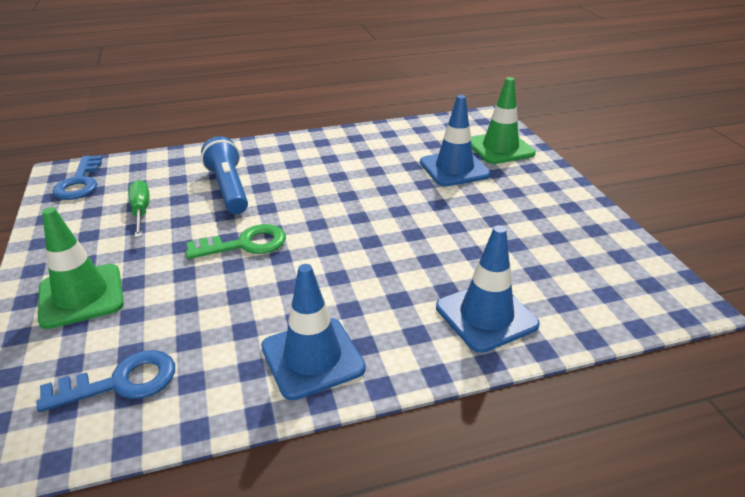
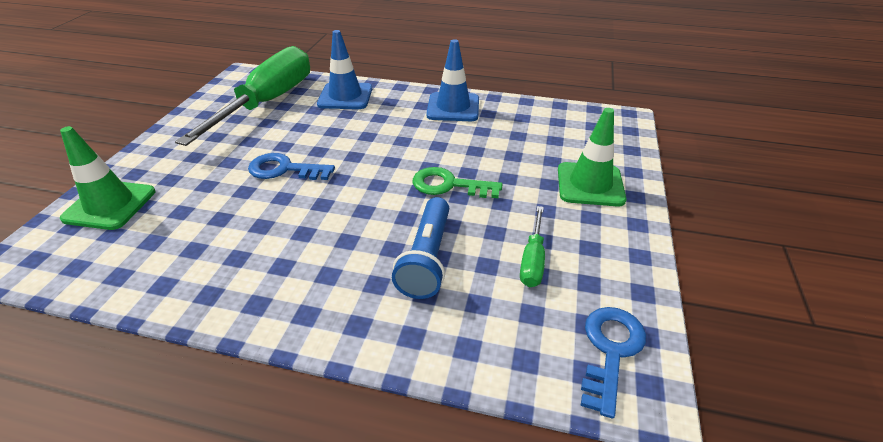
camera: 150 degrees left, 5 degrees up
blue key [37,350,175,412] -> blue key moved to [248,153,335,180]
blue traffic cone [420,95,491,186] -> none
none -> green screwdriver [175,46,310,146]

